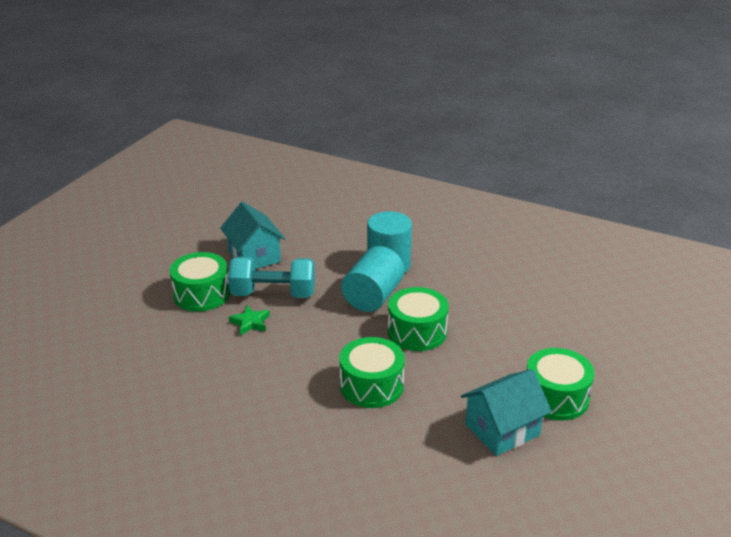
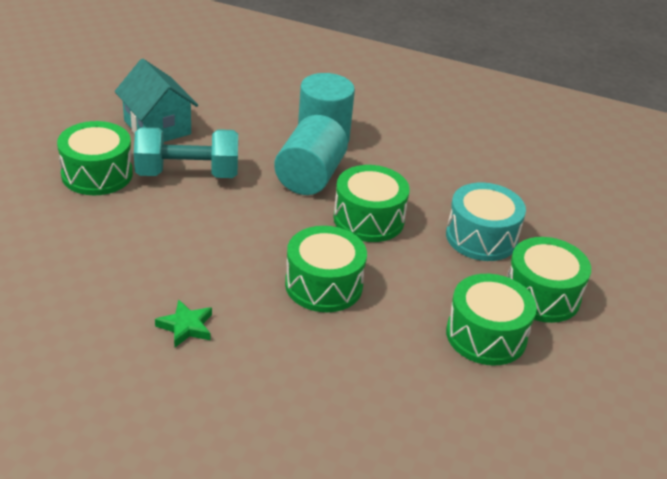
camera: 10 degrees left, 5 degrees up
green star [229,305,270,336] -> green star moved to [155,299,212,347]
turquoise house [461,369,552,456] -> green drum [446,274,537,366]
none -> turquoise drum [446,183,526,261]

